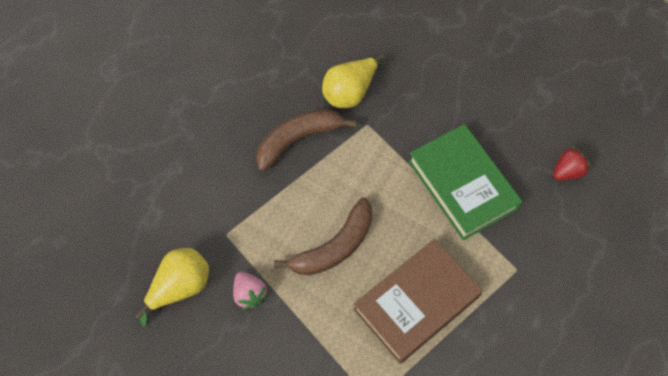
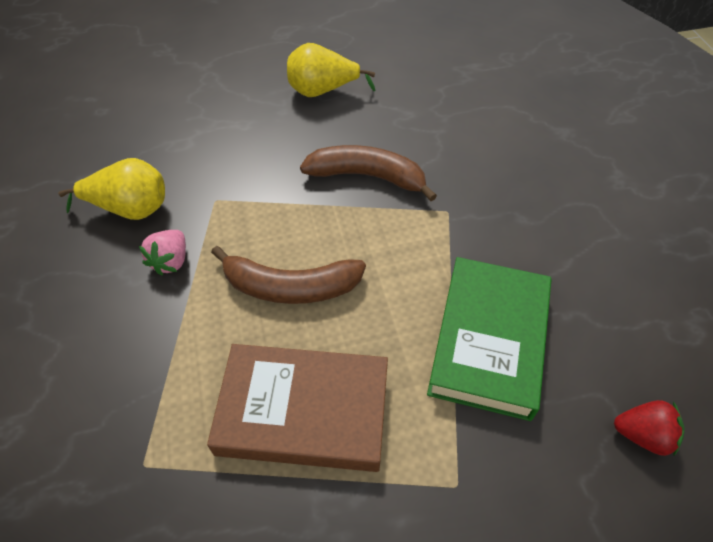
camera: 45 degrees right, 10 degrees down
yellow pear [322,55,384,108] -> yellow pear moved to [287,43,376,97]

